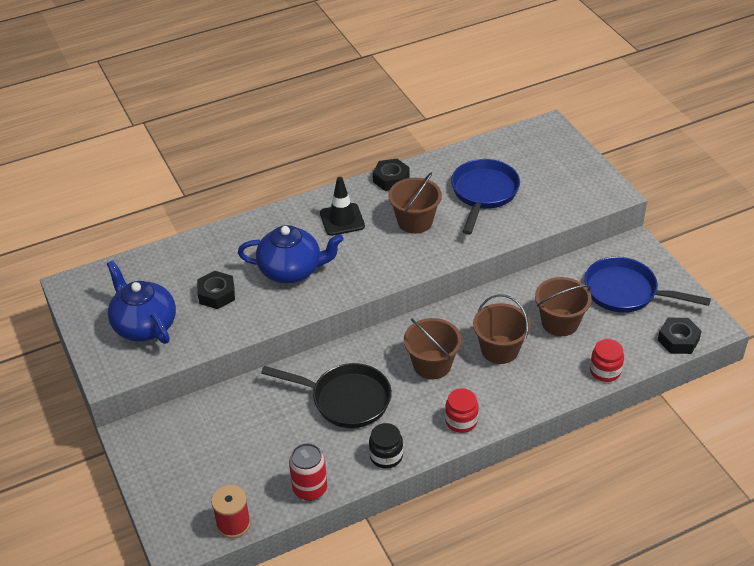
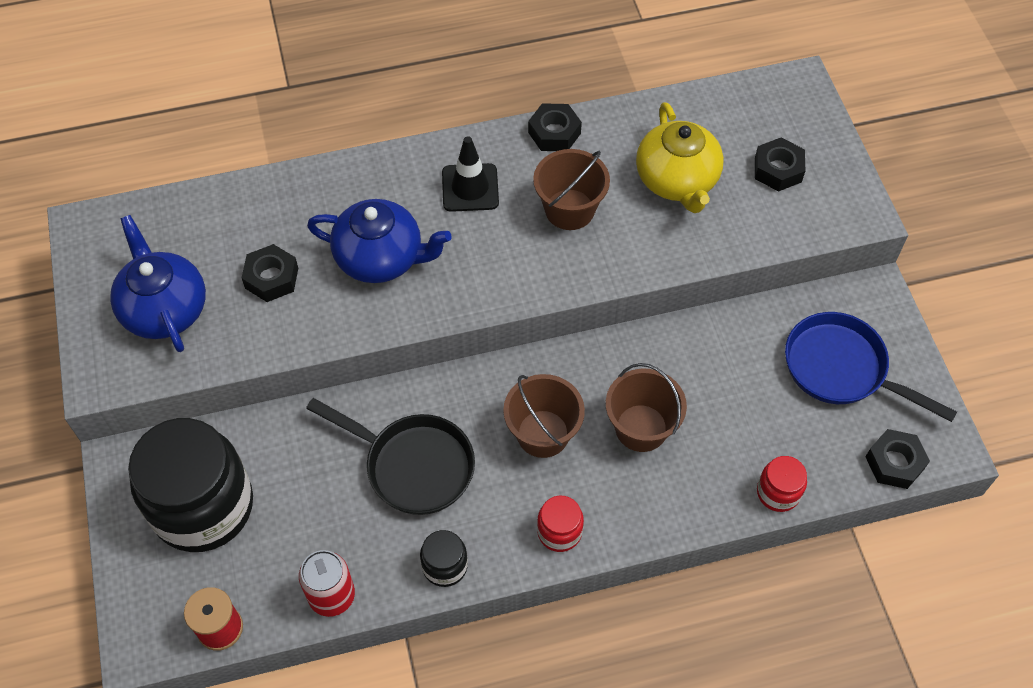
camera: 10 degrees right, 15 degrees up
blue pan [451,159,520,235] -> yellow teapot [636,102,724,213]
brown bucket [535,277,592,336] -> none
none -> black jar [128,418,253,552]
none -> black nut [755,137,805,192]

